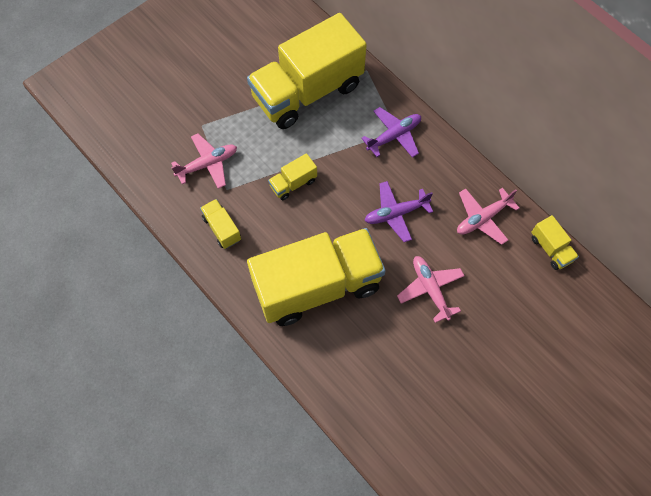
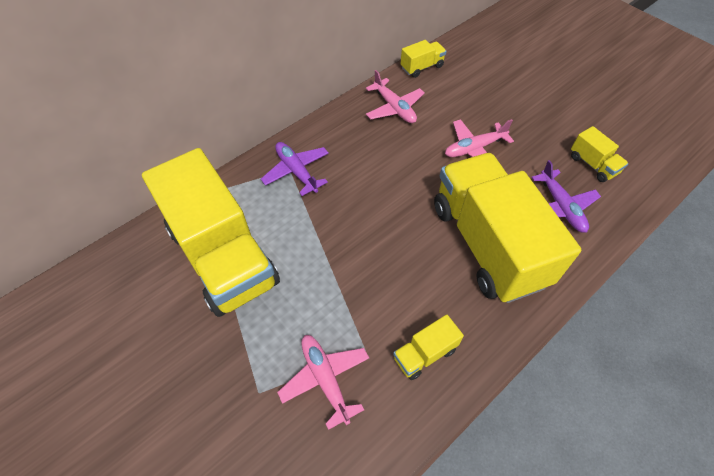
camera: 90 degrees left, 10 degrees down
yellow truck [268,153,317,200] -> yellow truck moved to [571,126,628,182]
purple plane [364,181,433,242] -> purple plane moved to [531,160,601,233]

